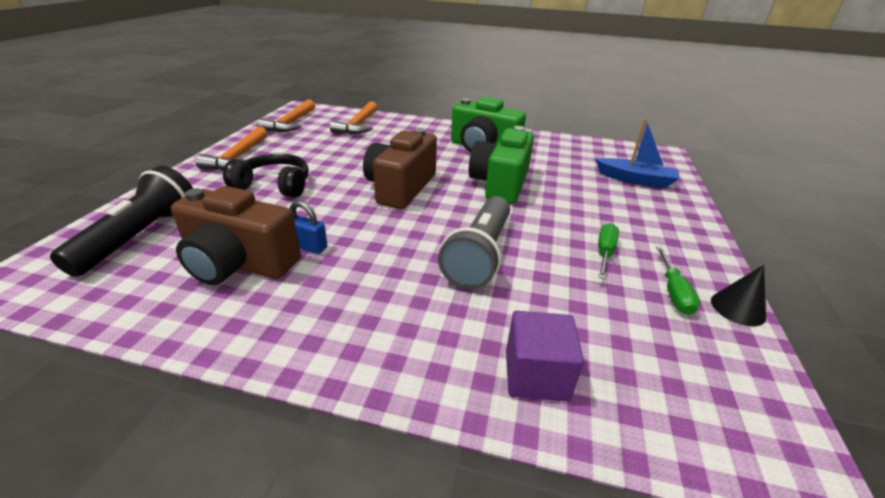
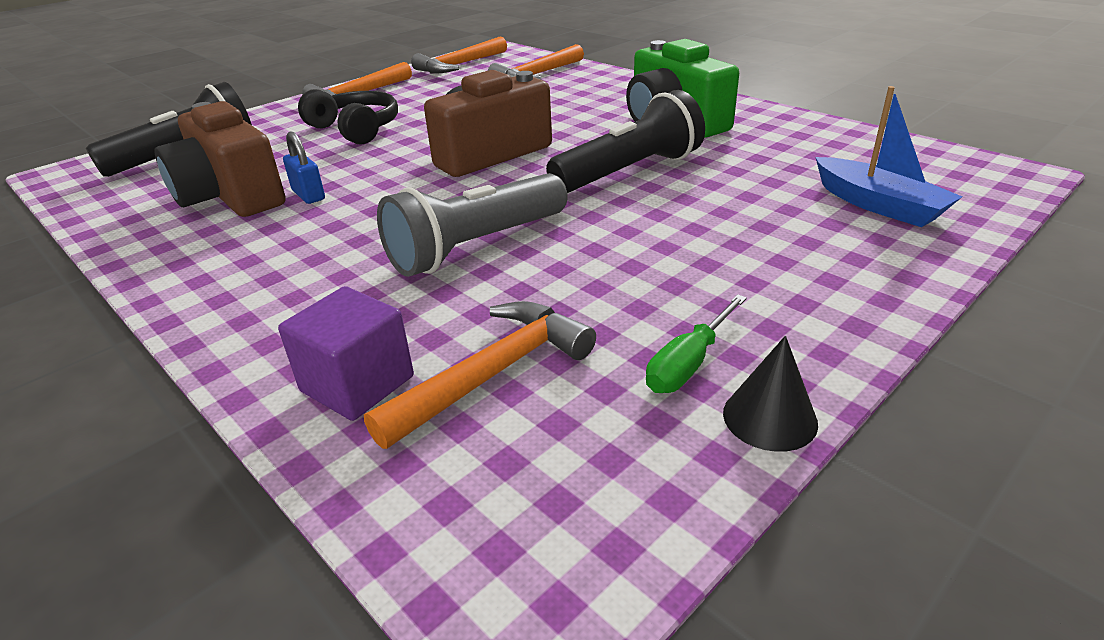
camera: 35 degrees right, 0 degrees up
green camera [469,126,534,204] -> black flashlight [546,90,705,193]
green screwdriver [598,223,619,279] -> none
none -> orange hammer [364,301,596,449]

